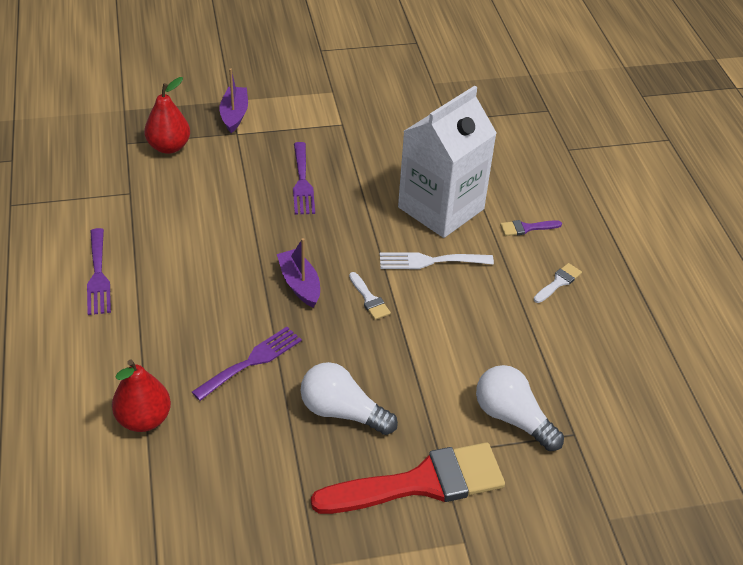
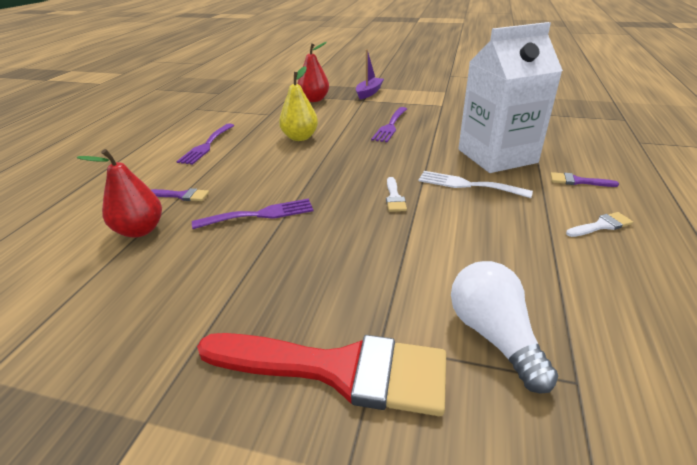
camera: 30 degrees right, 10 degrees down
purple boat [277,238,320,308] -> none
white light bulb [300,362,398,435] -> none
none -> purple brush [151,188,209,201]
none -> yellow pear [279,66,318,141]

